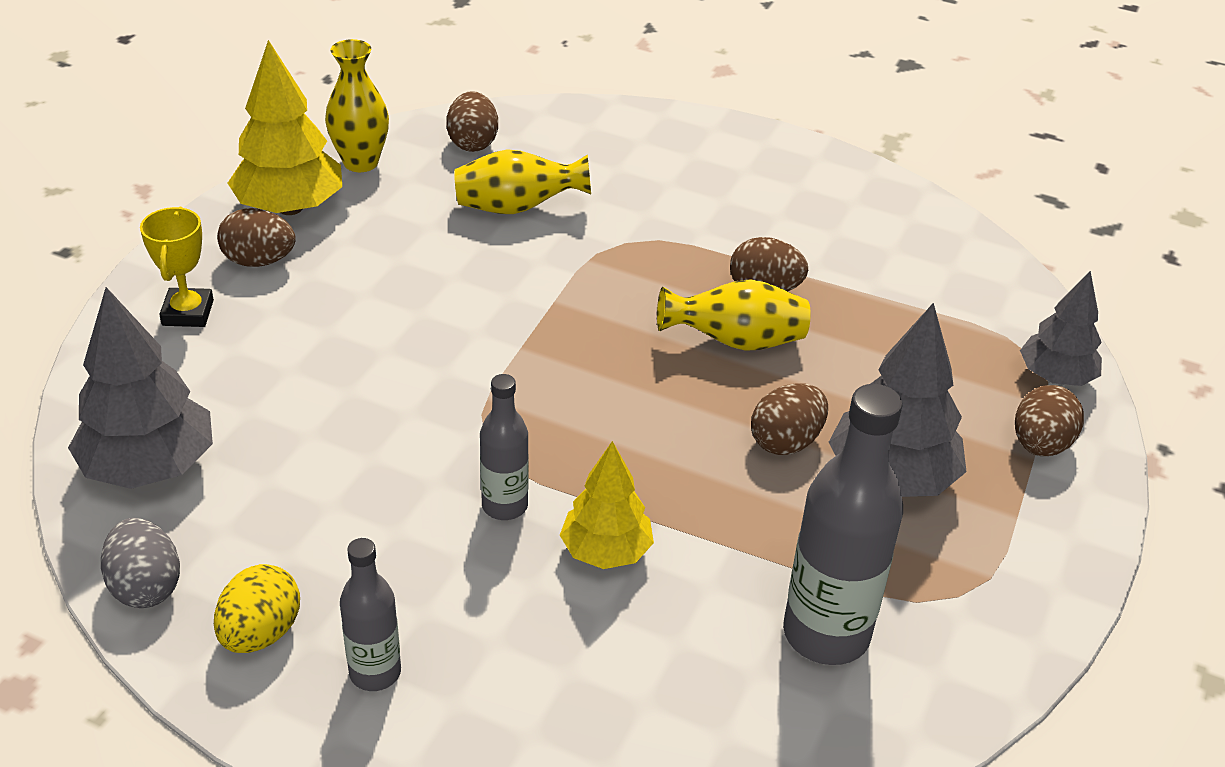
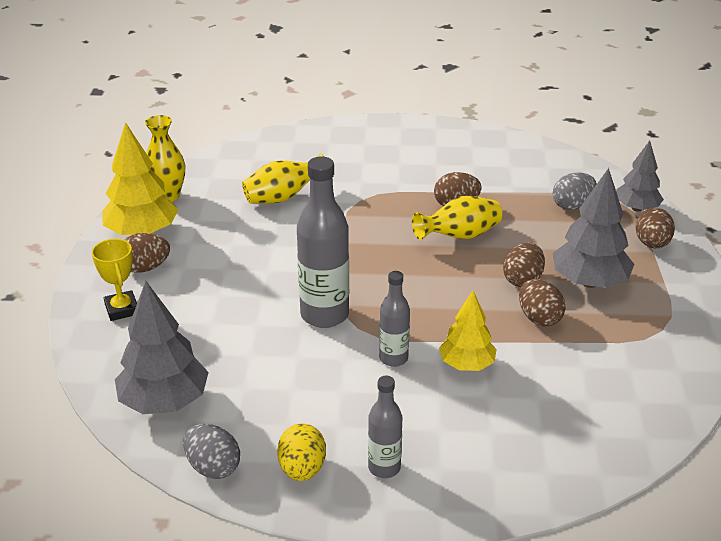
camera: 20 degrees left, 5 degrees down
brown egg [446,91,498,152] -> brown egg moved to [519,279,566,326]
grey bottle [783,384,903,665] -> grey bottle moved to [297,157,349,328]
none -> grey egg [553,173,597,210]

